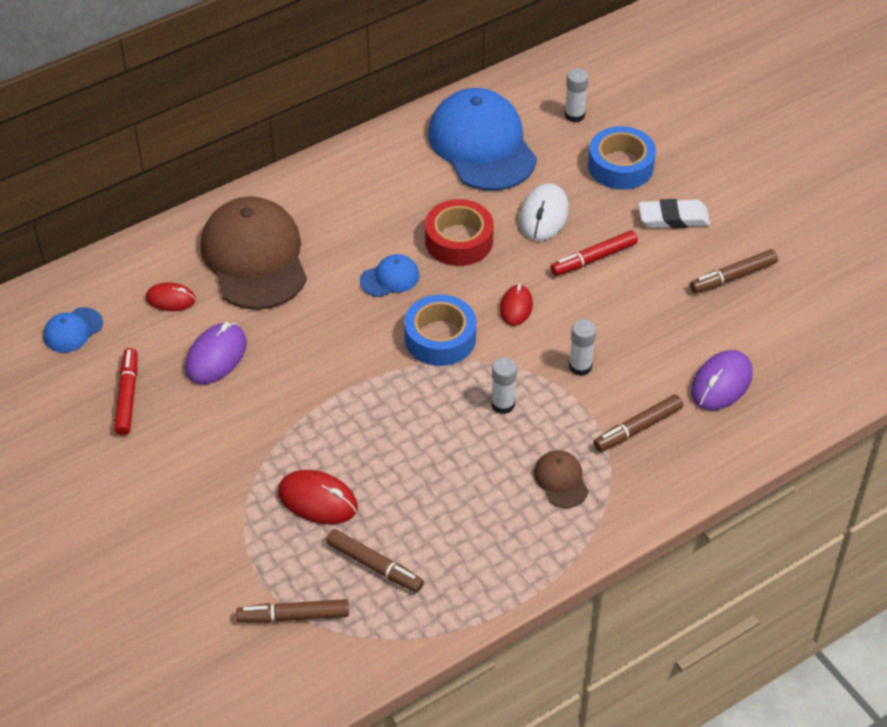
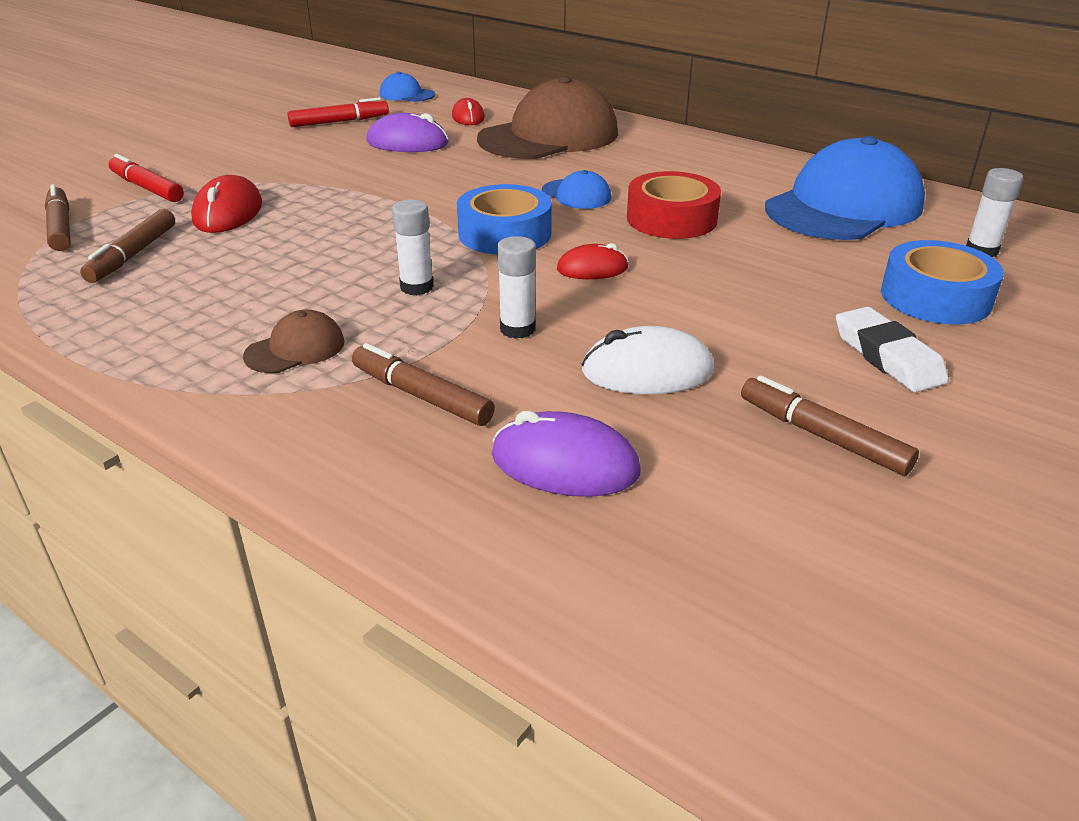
camera: 70 degrees right, 15 degrees down
white mouse [519,183,569,241] -> white mouse moved to [581,326,714,394]
red marker [551,230,638,276] -> red marker moved to [109,154,184,202]

